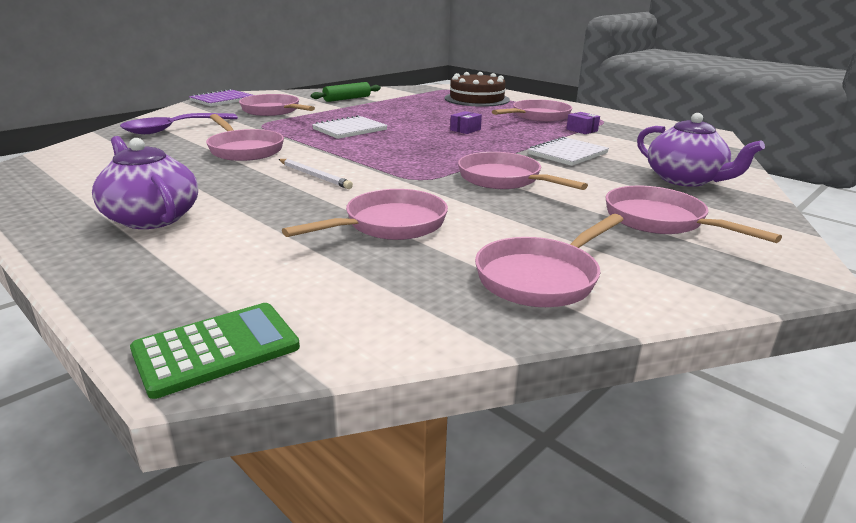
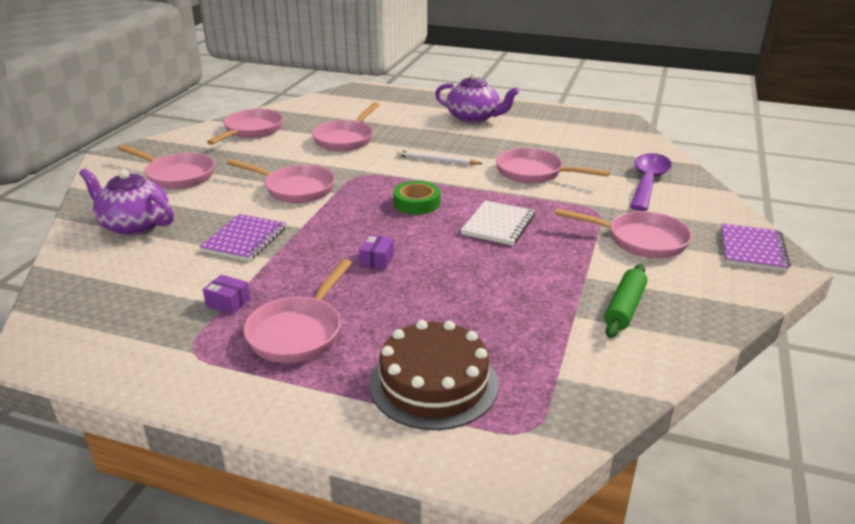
camera: 155 degrees right, 5 degrees up
green calculator [130,303,300,399] -> none
white notebook [528,136,609,166] -> purple notebook [199,214,286,261]
none -> green tape [393,181,441,215]

